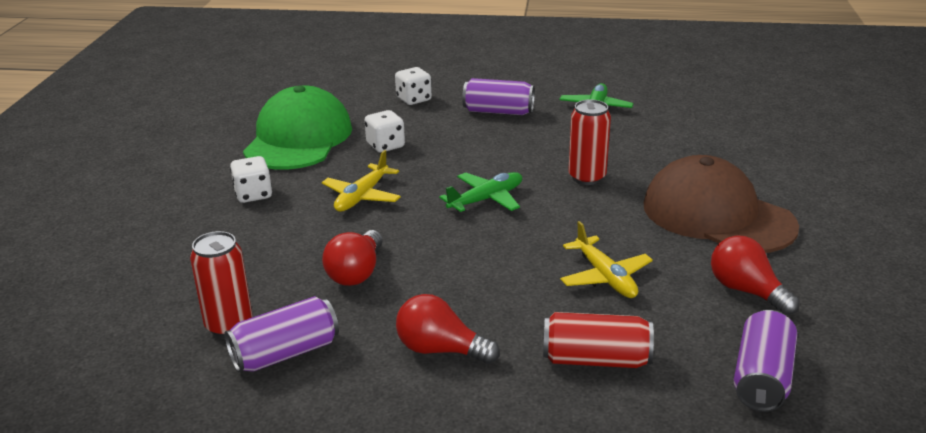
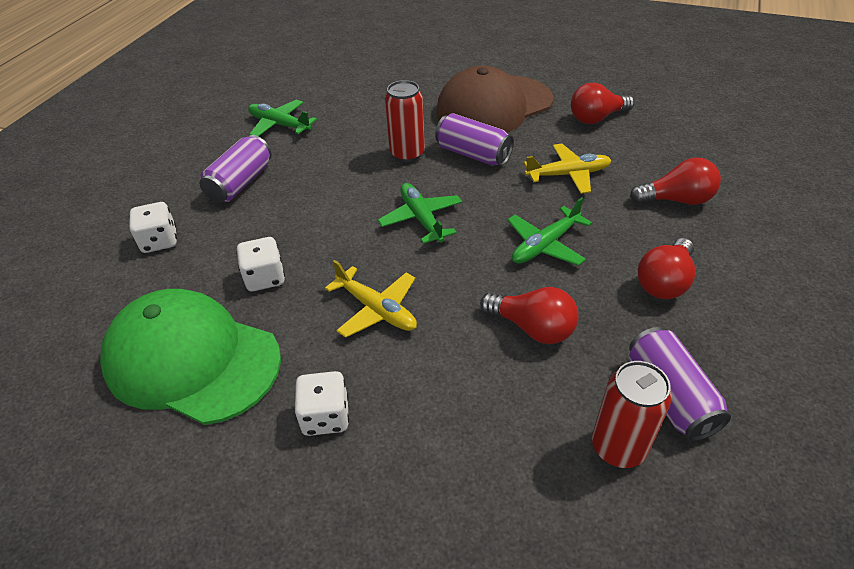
camera: 75 degrees left, 15 degrees up
red can [543,312,654,368] -> red light bulb [630,157,721,205]
purple can [734,310,797,412] -> purple can moved to [435,113,514,166]
none -> green plane [507,197,592,266]

